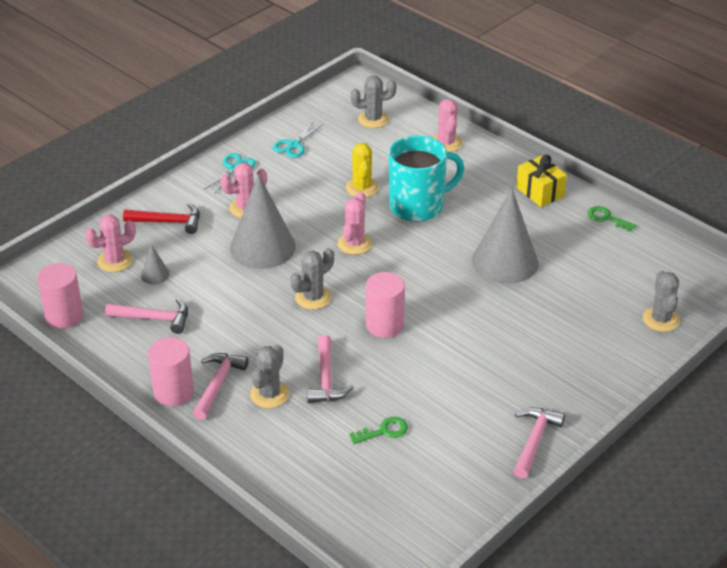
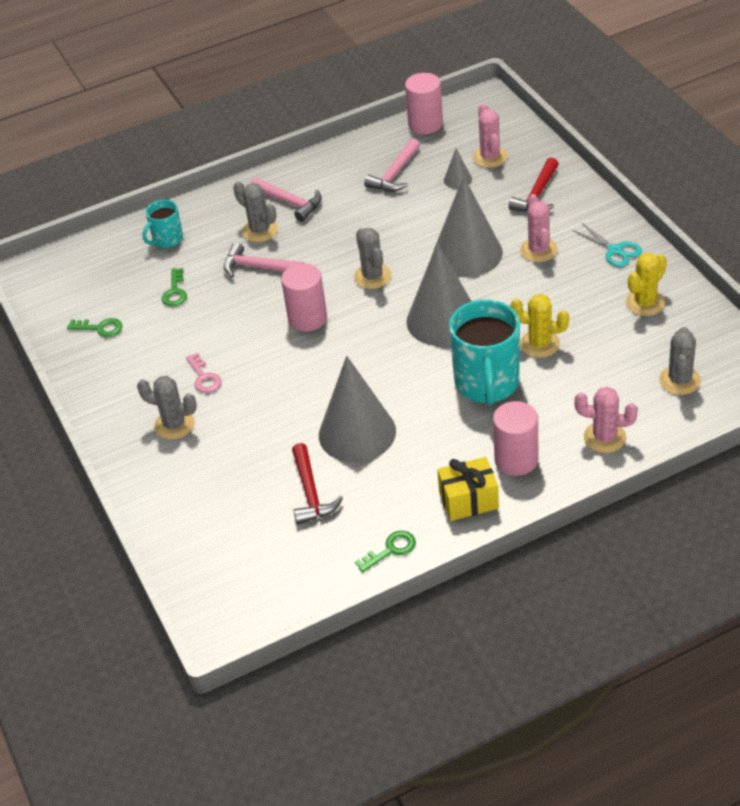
camera: 115 degrees right, 5 degrees up
pink cylinder [148,337,194,406] -> pink cylinder moved to [493,401,538,476]
turquoise scissors [273,121,323,158] -> yellow cactus [626,253,667,316]
pink cactus [337,192,372,255] -> grey cone [406,242,472,346]
pink hammer [513,407,565,479] -> none
grey cactus [643,271,680,332] -> grey cactus moved to [137,376,197,440]
none -> green key [67,318,122,337]
none -> turquoise mug [142,200,183,248]
none -> pink key [186,353,222,393]
none -> red hammer [292,443,343,524]

